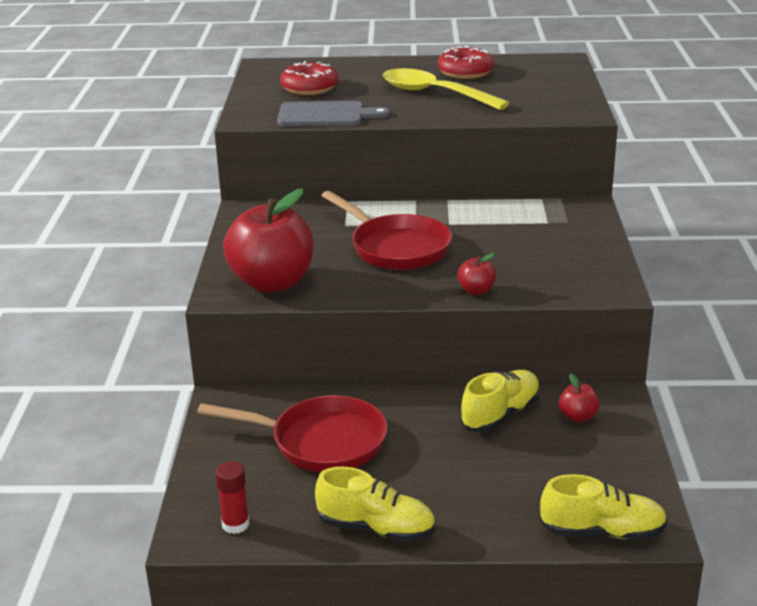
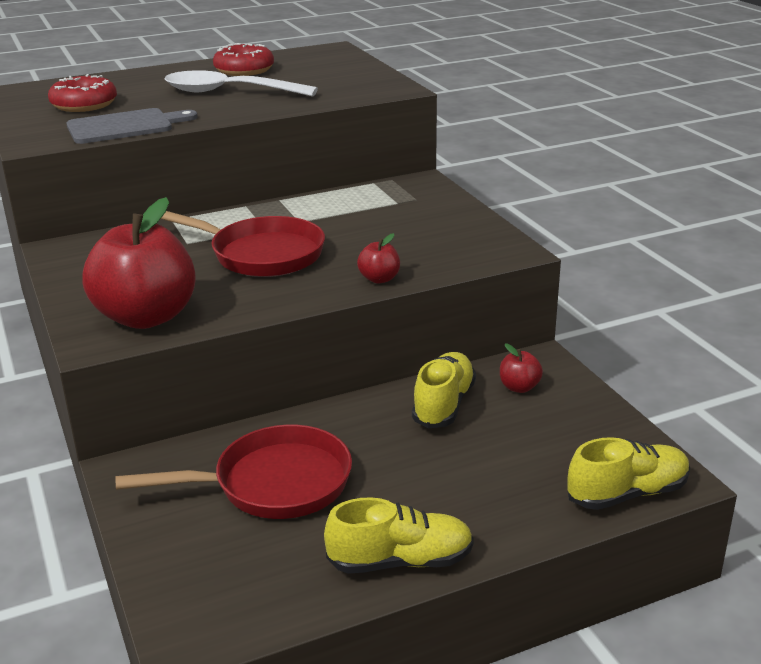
camera: 25 degrees left, 0 degrees up
red glue stick [215,461,249,534] -> none
yellow spoon [383,68,510,110] -> white spoon [165,70,318,97]

